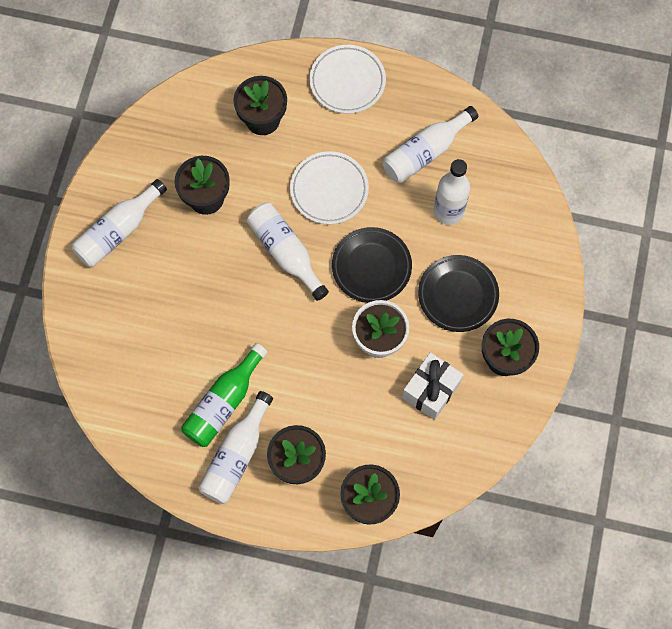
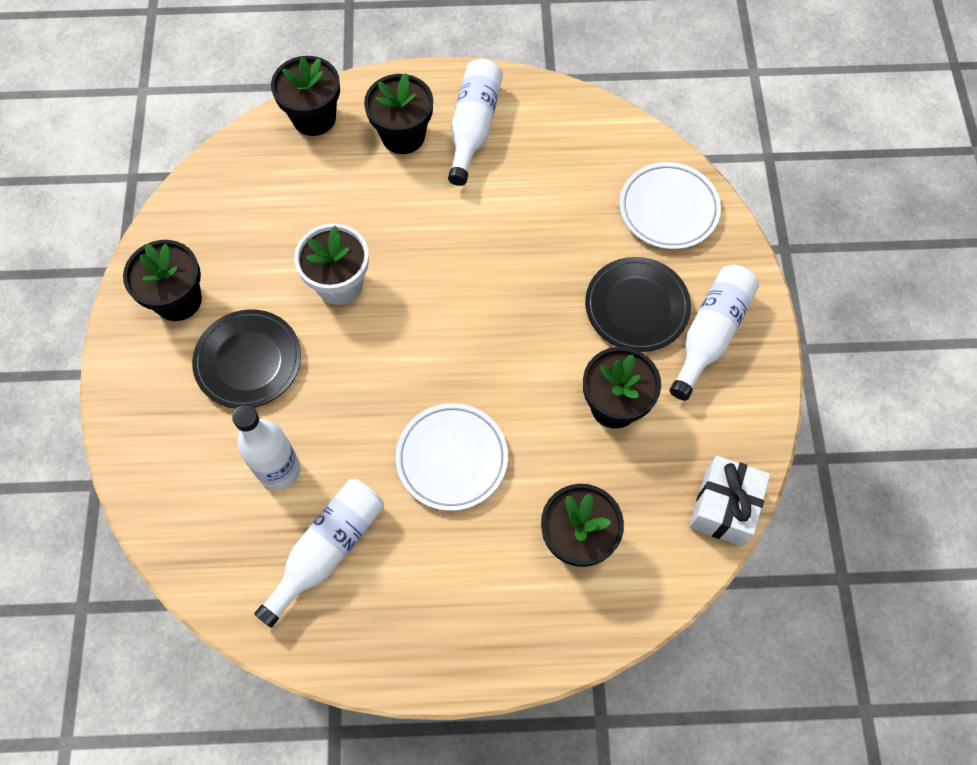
camera: 165 degrees right, 5 degrees down
green bottle [181,343,268,447] -> none
white bottle [247,203,329,301] -> none
white plate [309,45,386,114] -> white plate moved to [619,162,721,249]
black plate [332,227,412,303] -> black plate moved to [585,257,691,352]
white gift [402,352,464,420] -> white gift moved to [689,456,770,546]

